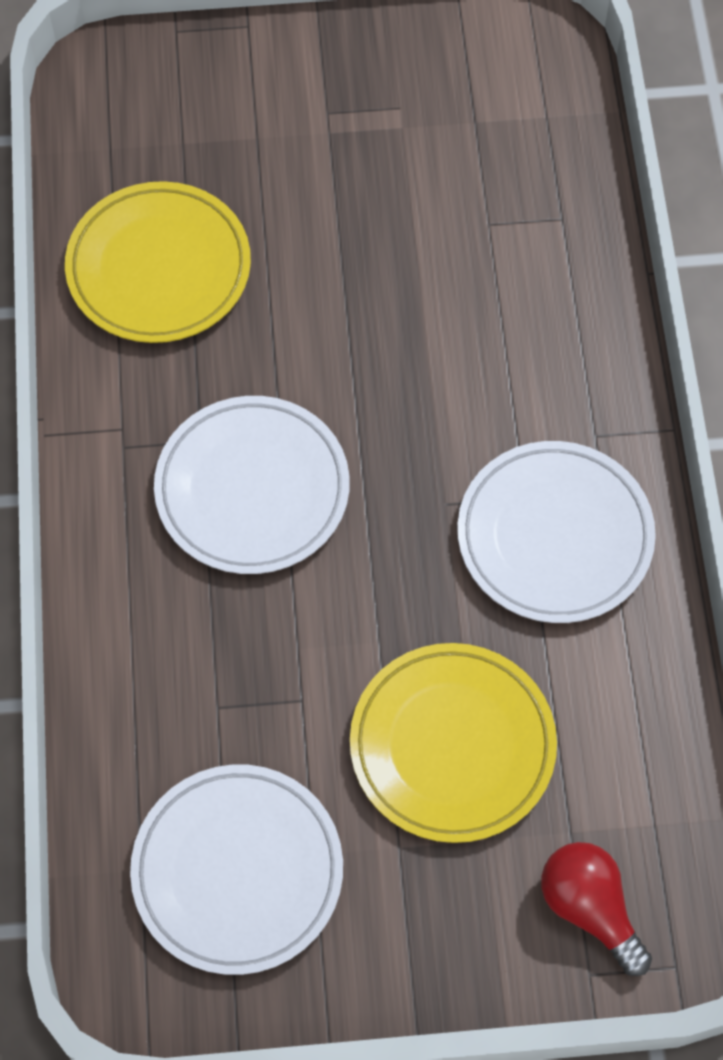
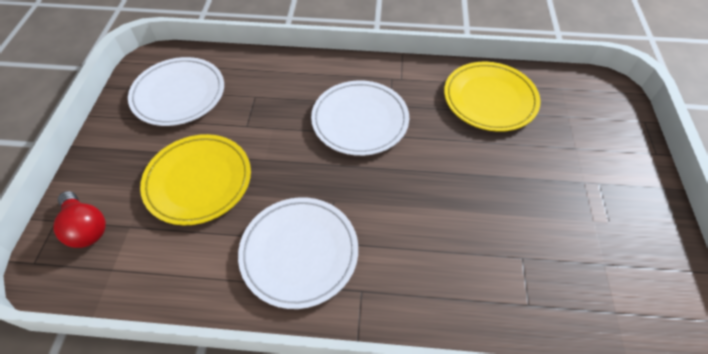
camera: 100 degrees right, 10 degrees down
red light bulb [541,842,652,976] -> red light bulb turned 75 degrees clockwise [54,191,106,248]

